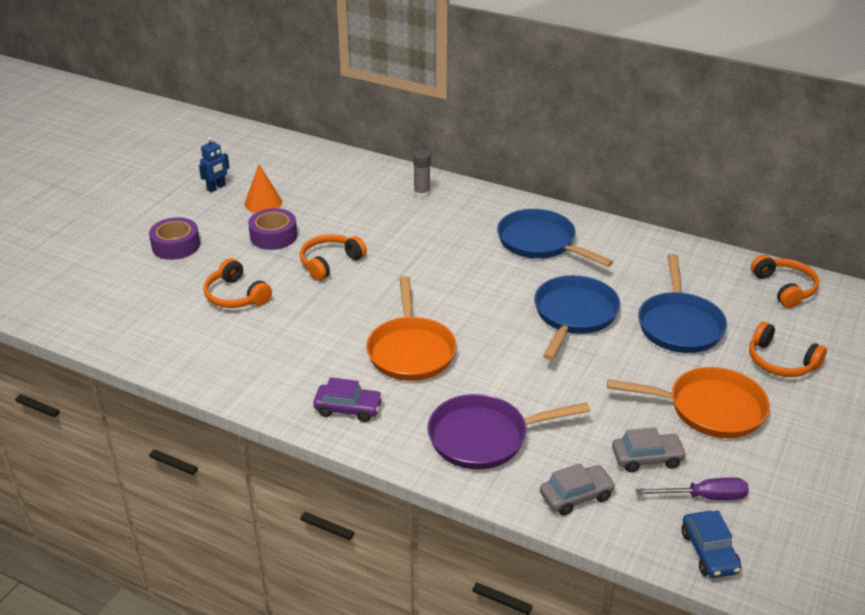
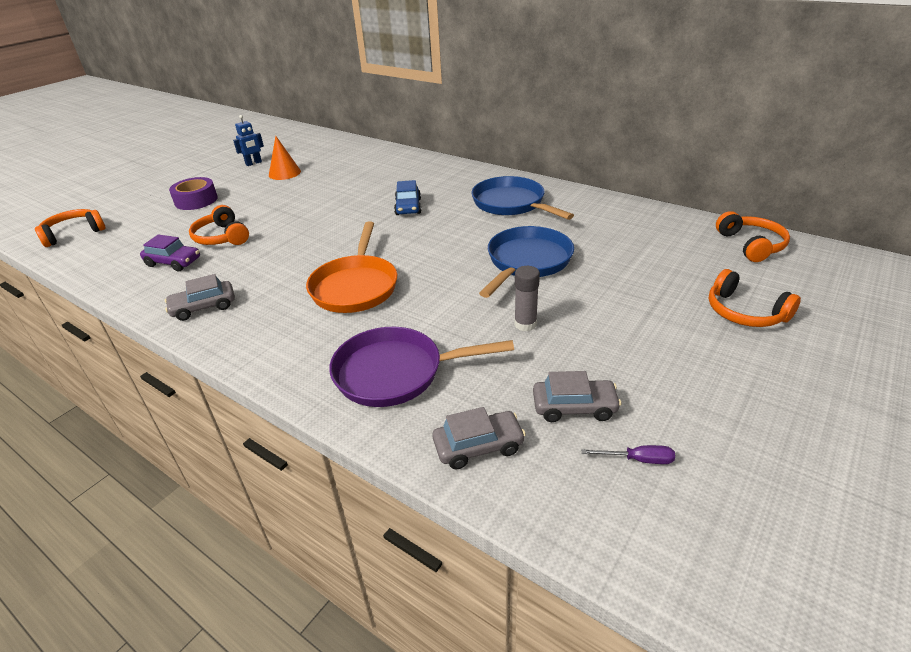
camera: 10 degrees right, 0 degrees up
purple tape [248,208,297,250] -> none
orange headphones [300,234,367,281] -> orange headphones moved to [35,209,106,247]
purple car [313,377,383,422] -> purple car moved to [140,234,200,271]
grey glue stick [413,150,431,198] -> grey glue stick moved to [514,266,540,331]
orange pan [607,367,770,438] -> none
purple screwdriver [636,477,749,500] -> purple screwdriver [581,445,675,464], size x0.64
blue pan [638,254,727,353] -> none
blue car [681,511,742,578] -> blue car moved to [394,180,421,215]
none -> grey car [165,274,235,321]

